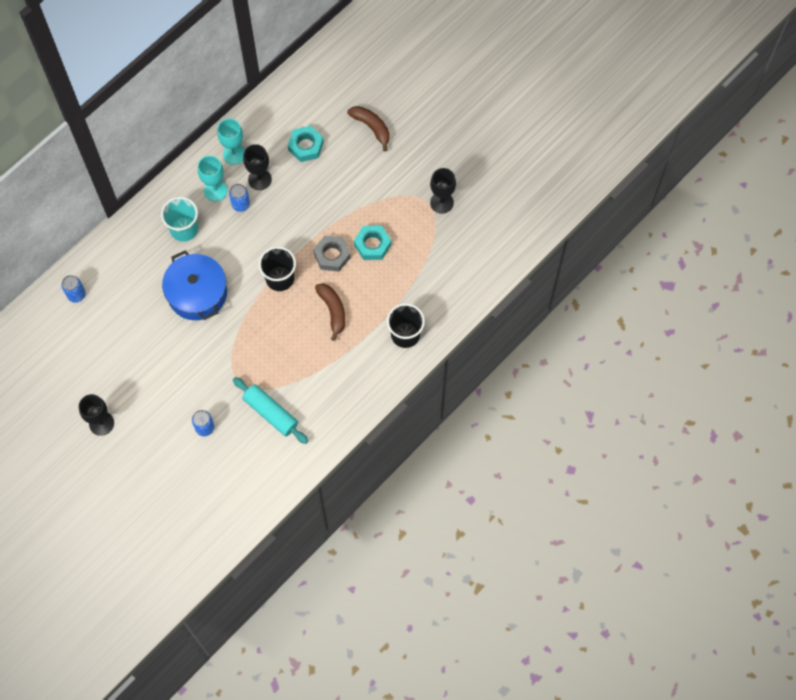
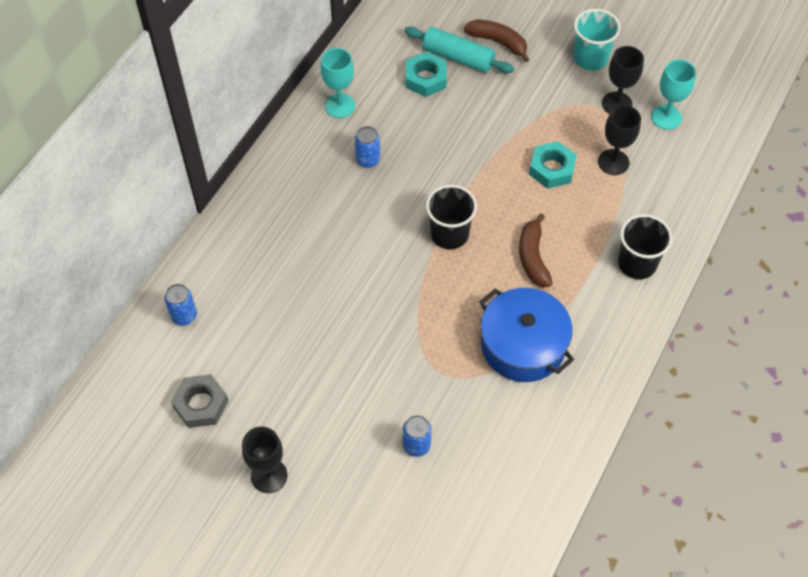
camera: 15 degrees left, 10 degrees down
turquoise cup [161,197,198,242] -> turquoise cup moved to [573,9,621,70]
blue pot [162,250,227,320] -> blue pot moved to [479,288,574,382]
turquoise goblet [198,156,227,201] -> turquoise goblet moved to [651,60,696,130]
turquoise rolling pin [233,377,308,444] -> turquoise rolling pin moved to [404,26,515,73]
black goblet [243,144,272,190] -> black goblet moved to [598,105,641,175]
grey nut [313,235,351,272] -> grey nut moved to [171,374,228,428]
brown banana [315,284,345,341] -> brown banana turned 150 degrees counterclockwise [519,213,552,287]

